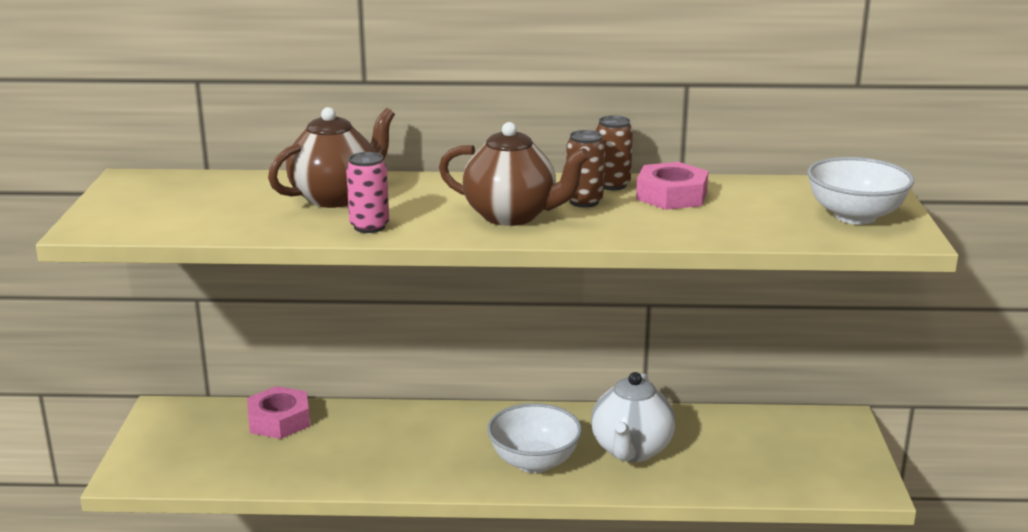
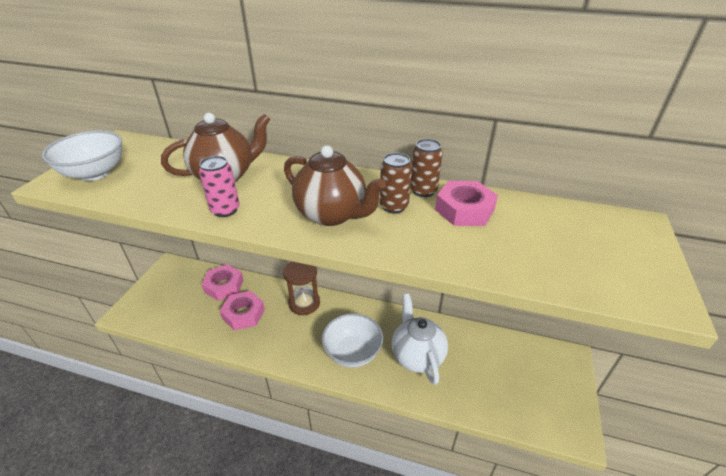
camera: 15 degrees right, 15 degrees up
white teapot [591,372,675,462] -> white teapot turned 135 degrees clockwise [392,293,448,385]
white bowl [807,157,914,224] -> white bowl moved to [42,130,122,181]
none -> pink nut [220,291,265,331]
none -> brown hourglass [283,261,320,315]

